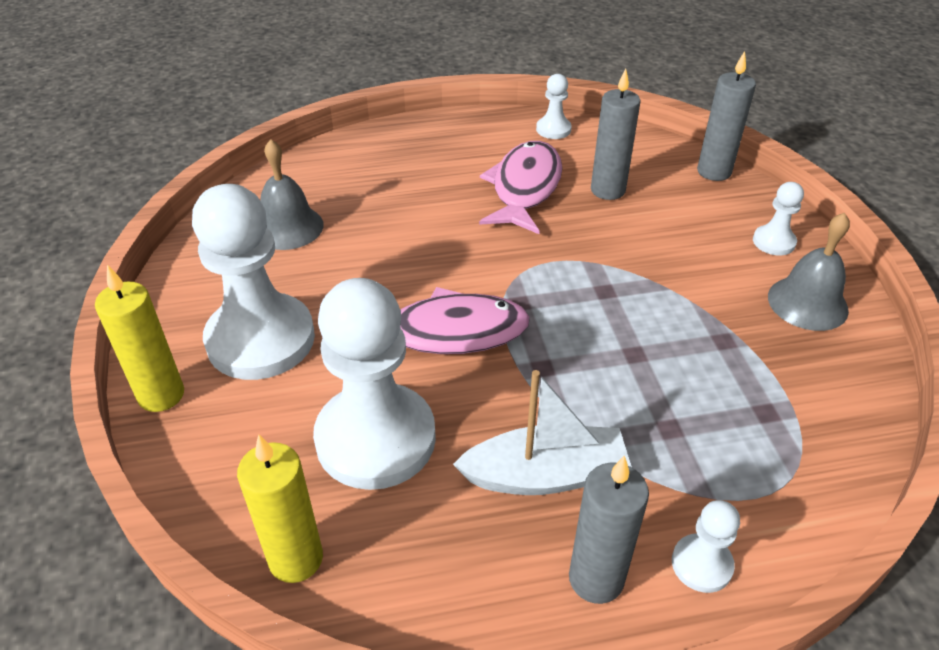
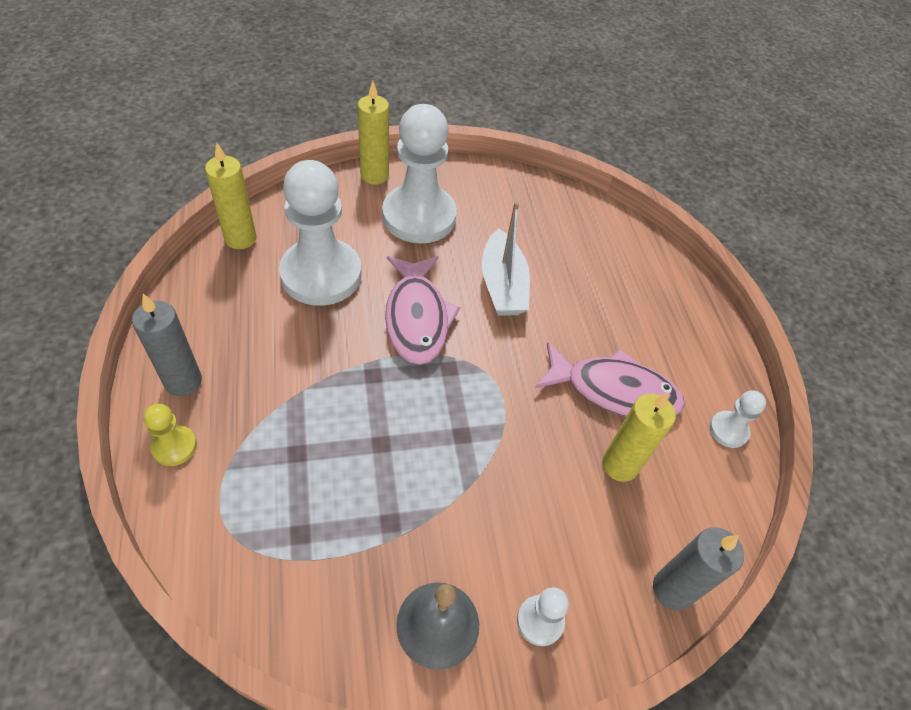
camera: 85 degrees right, 10 degrees up
grey bell [260,139,324,250] -> none
white boat [453,370,632,495] -> white boat moved to [482,201,530,316]
grey candle [591,69,640,200] -> yellow candle [602,392,676,482]
white pawn [672,500,740,593] -> yellow pawn [143,404,197,466]

